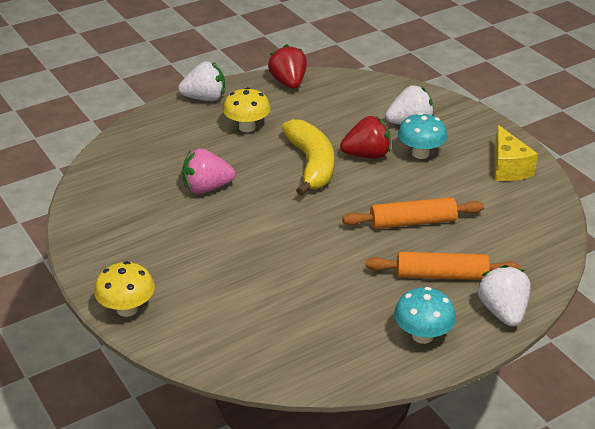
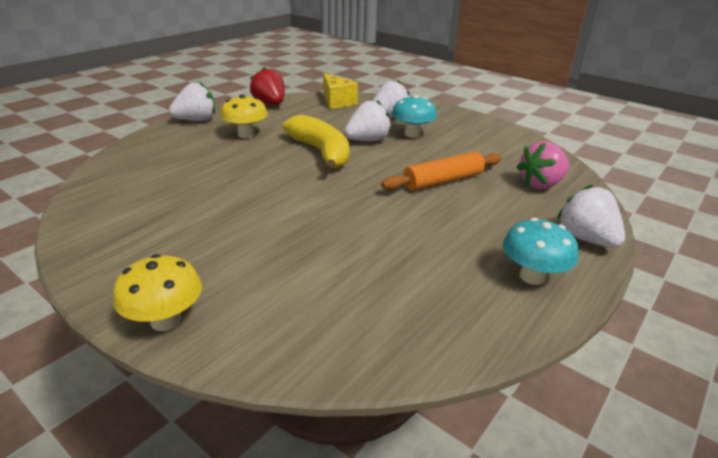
camera: 20 degrees left, 5 degrees down
pink strawberry [182,148,235,194] -> pink strawberry moved to [516,141,569,189]
red strawberry [340,116,391,159] -> white strawberry [344,100,391,141]
orange rolling pin [366,252,521,280] -> none
yellow cheese [495,125,538,181] -> yellow cheese moved to [323,73,358,108]

